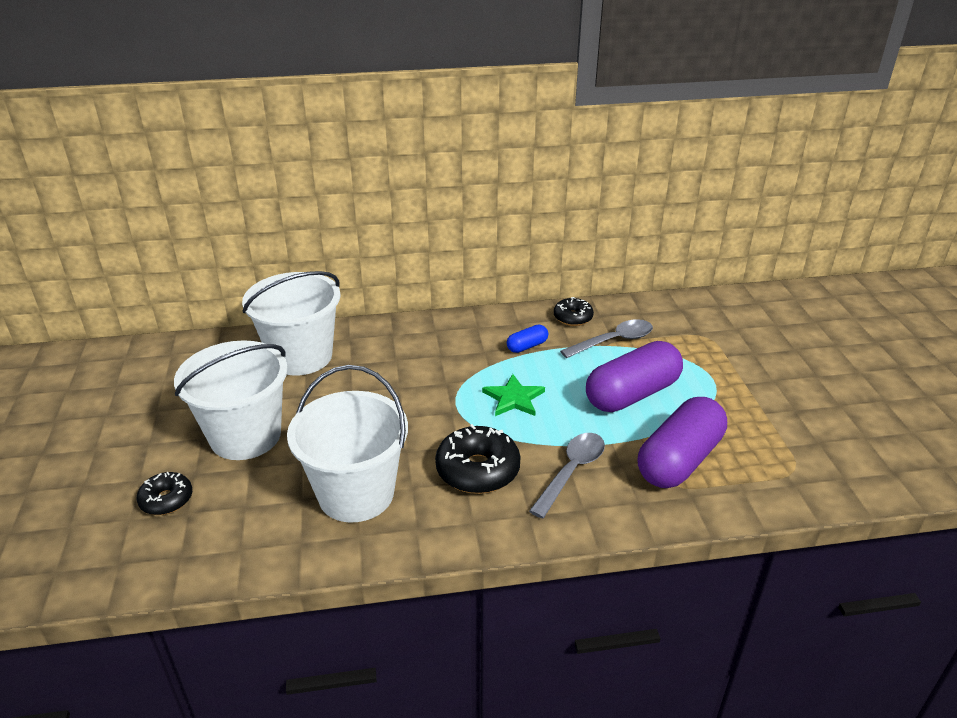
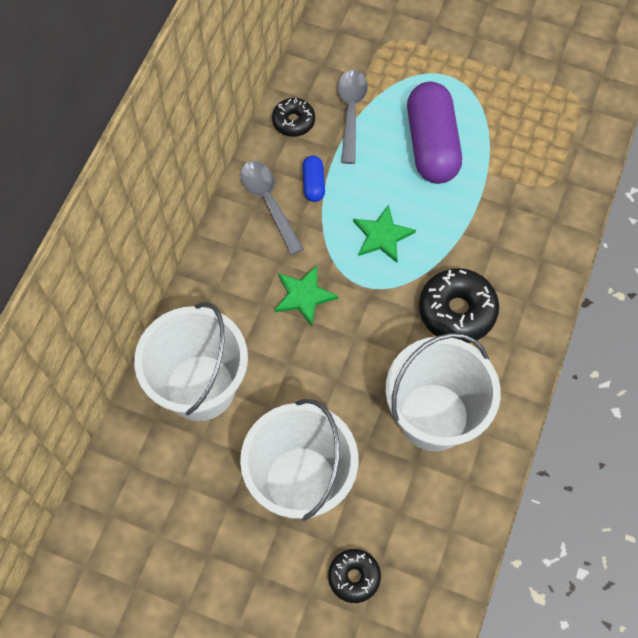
camera: 60 degrees left, 30 degrees up
grey spoon [529,433,605,519] -> grey spoon moved to [240,161,304,255]
purple capsule [638,397,727,488] -> none
none -> green star [274,265,338,326]

